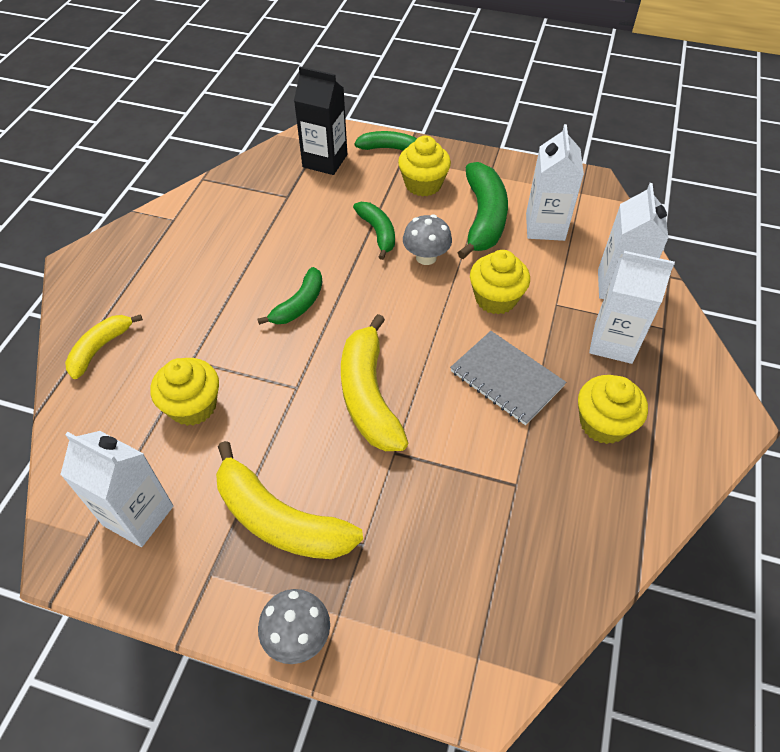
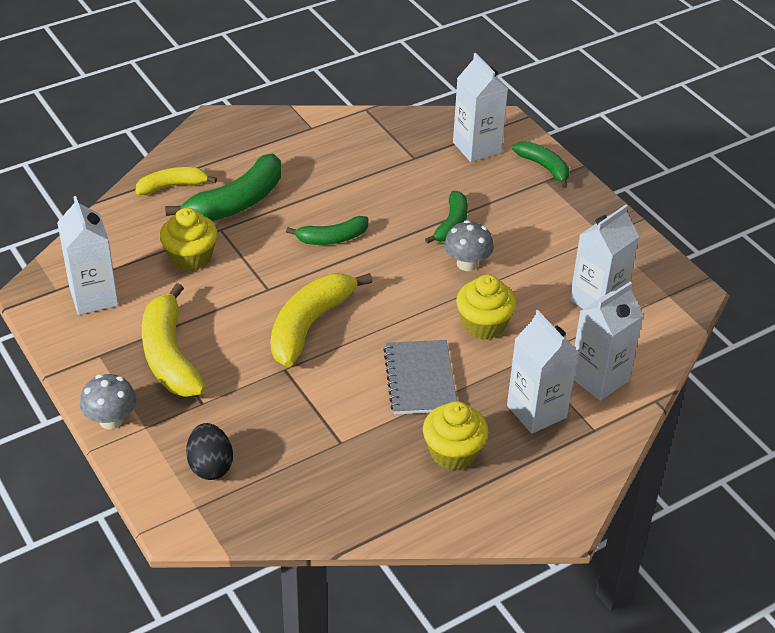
camera: 40 degrees right, 10 degrees down
black carton [294,67,347,175] -> white carton [453,53,508,162]
yellow cupcake [398,136,451,197] -> none
green banana [457,162,508,259] -> green banana moved to [165,154,281,221]
none -> black egg [186,423,233,480]

